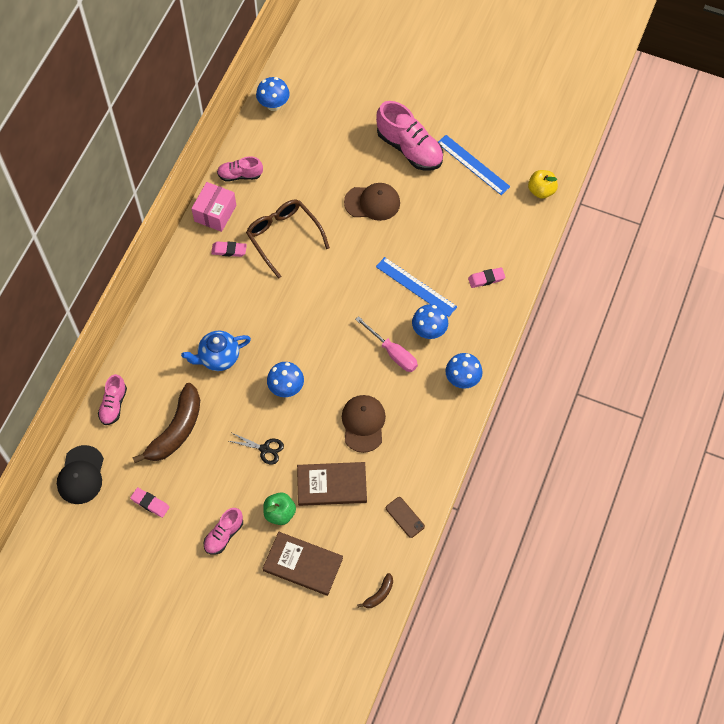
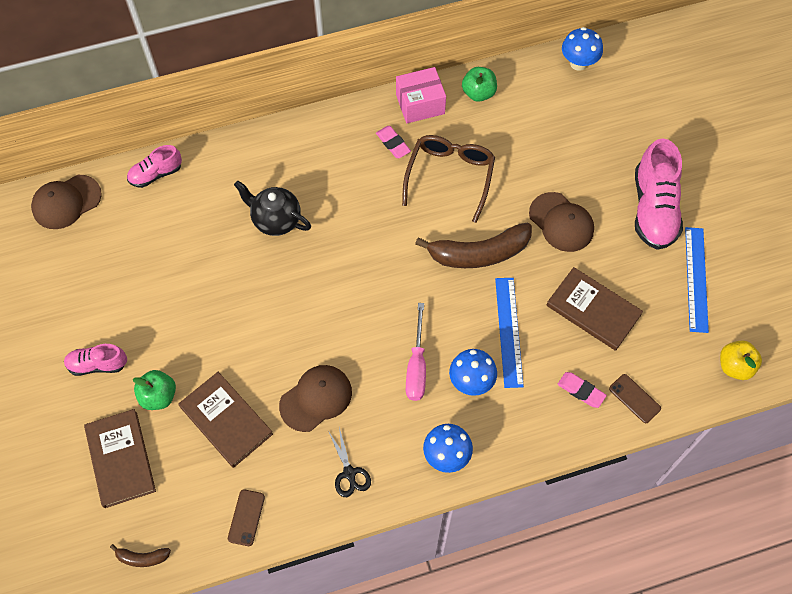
camera: 50 degrees right, 0 degrees up
black cap [57,445,104,504] -> brown cap [31,175,102,229]
pink eraser [130,488,169,518] -> none
brown banana [132,383,200,463] -> brown banana moved to [415,222,532,268]
blue teapot [181,331,251,371] -> black teapot [234,181,311,236]
pink shoe [217,156,263,181] -> green apple [462,67,497,102]
black scissors [229,433,284,464] -> black scissors moved to [329,427,371,497]
blue mushroom [267,362,304,397] -> none
none -> brown book [546,267,643,351]
none -> brown phone [609,374,661,423]

